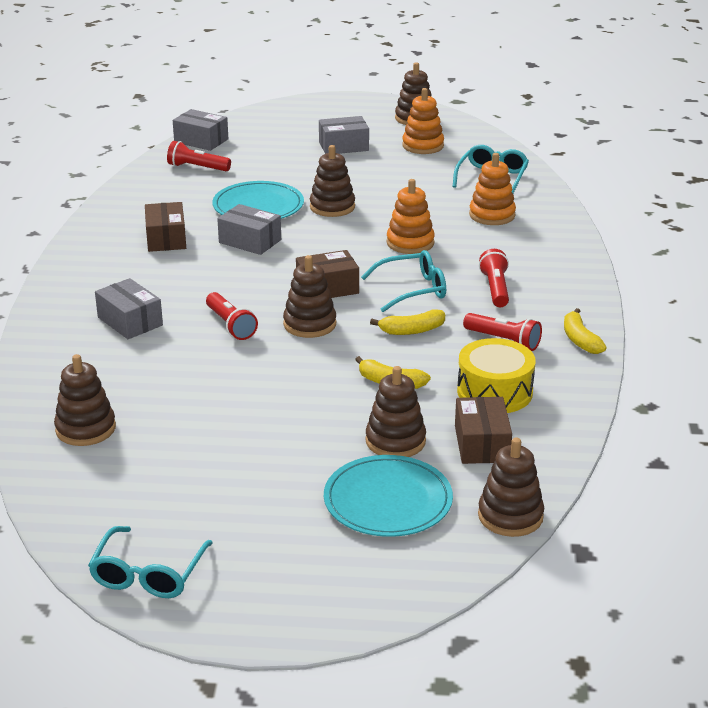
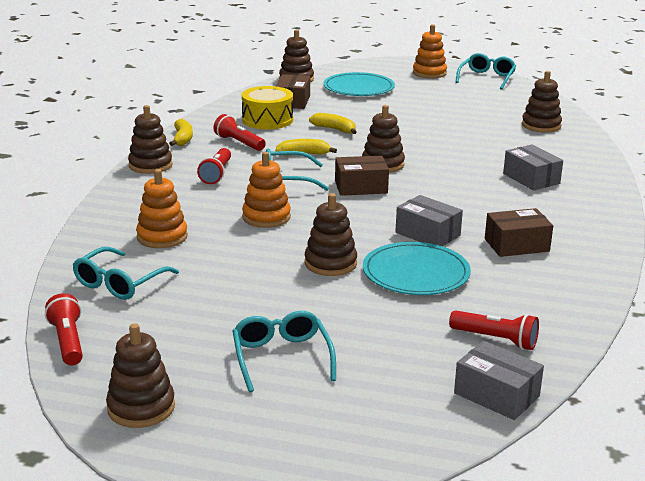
camera: 170 degrees left, 5 degrees down
brown box [145,202,186,252] -> brown box turned 75 degrees clockwise [485,208,553,257]
red flashlight [206,292,258,340] -> red flashlight moved to [45,293,83,365]
grey box [319,116,369,154] -> turquoise glasses [233,311,336,392]
brown stacking toy [365,366,426,457] -> brown stacking toy moved to [128,105,172,174]
orange stacking toy [402,88,444,154] -> orange stacking toy moved to [413,24,447,79]

